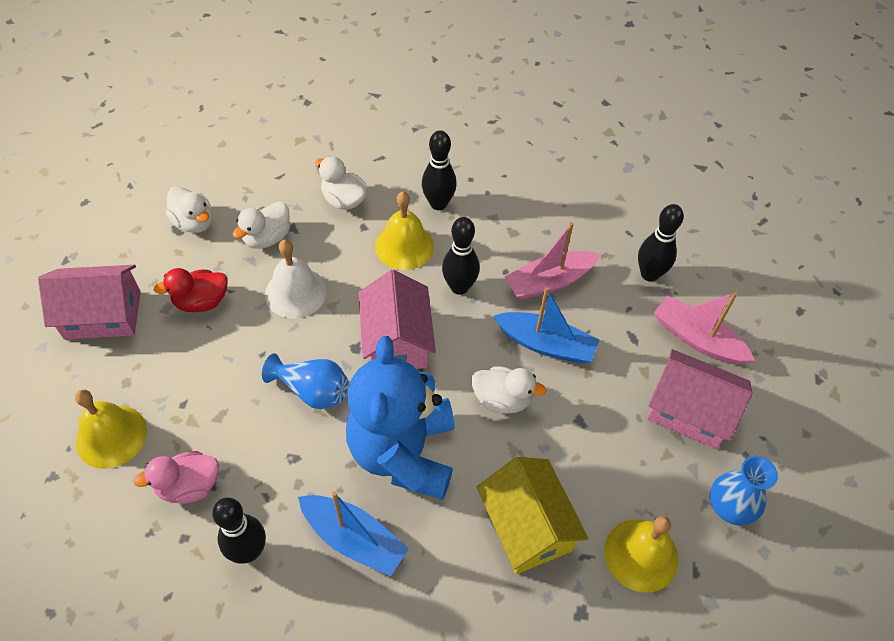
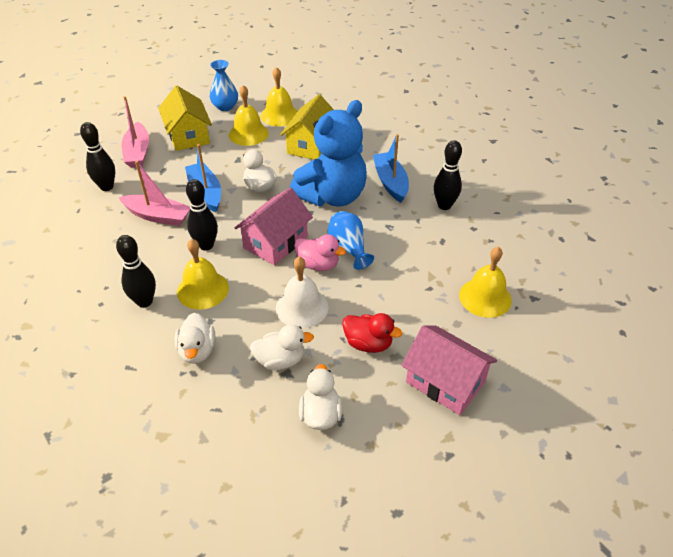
camera: 135 degrees left, 10 degrees down
pink duck [133,451,219,504] -> pink duck moved to [294,234,346,271]
pink house [647,349,753,449] -> yellow house [158,86,212,151]
none -> yellow bell [229,85,269,146]

